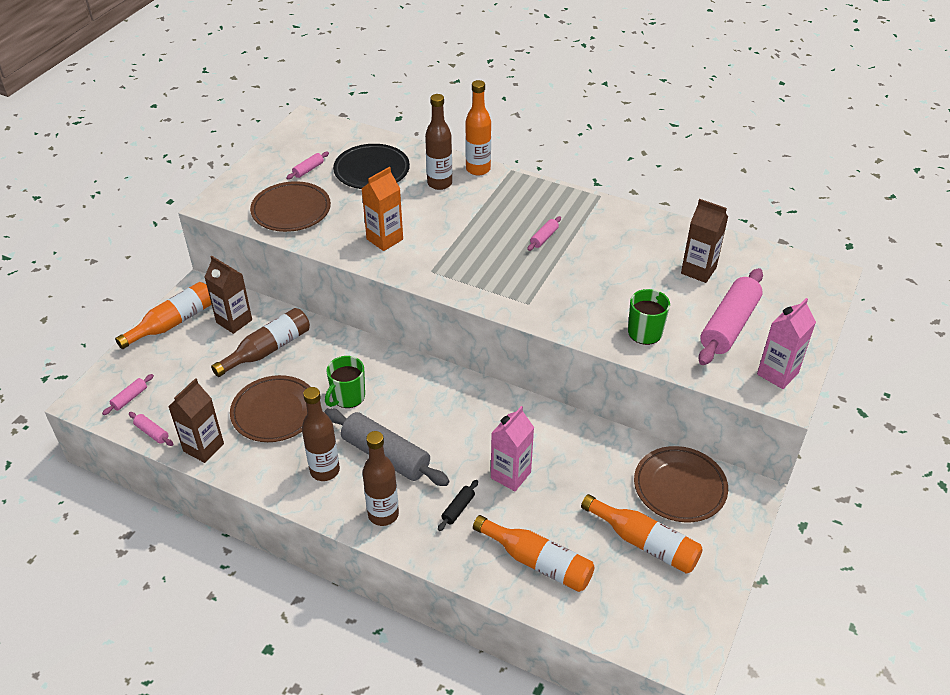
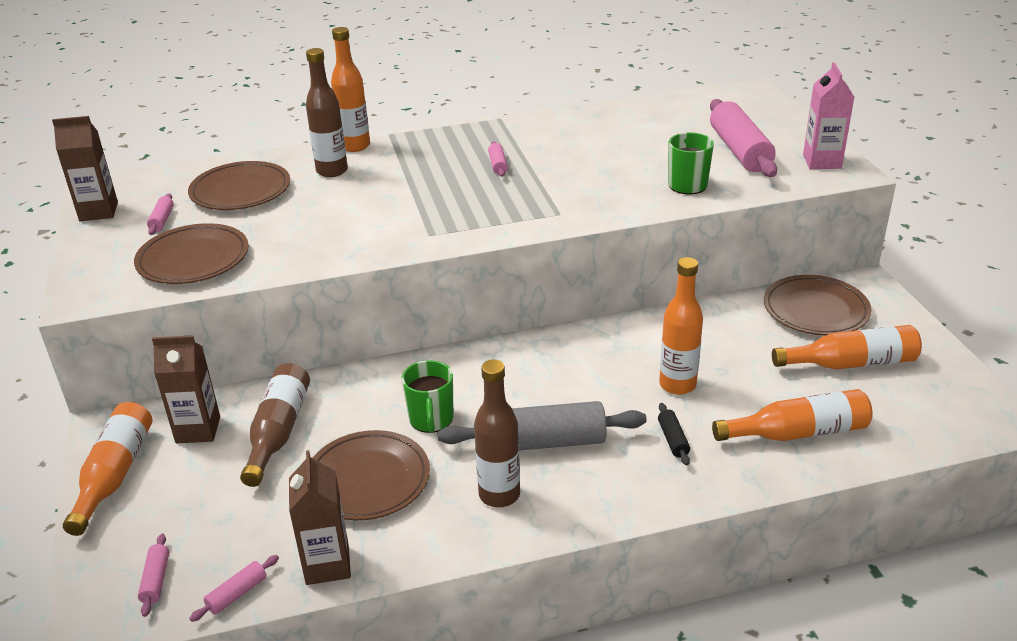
camera: 40 degrees left, 10 degrees down
pink rolling pin [129,412,173,446] -> pink rolling pin turned 45 degrees counterclockwise [189,555,279,622]
black plate [333,144,410,189] -> brown plate [188,161,290,210]
orange carton [362,167,403,251] -> none
brown bottle [362,431,399,526] -> none
pink carton [491,406,534,491] -> orange bottle [659,257,703,395]
brown carton [681,199,728,283] -> brown carton moved to [52,116,118,221]

